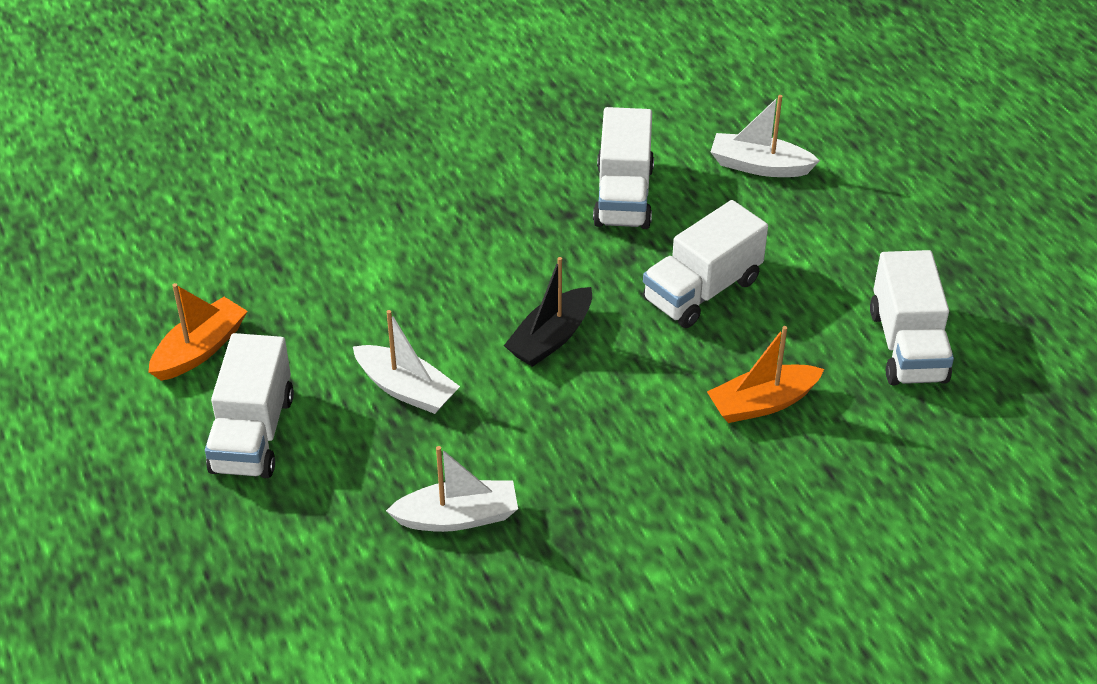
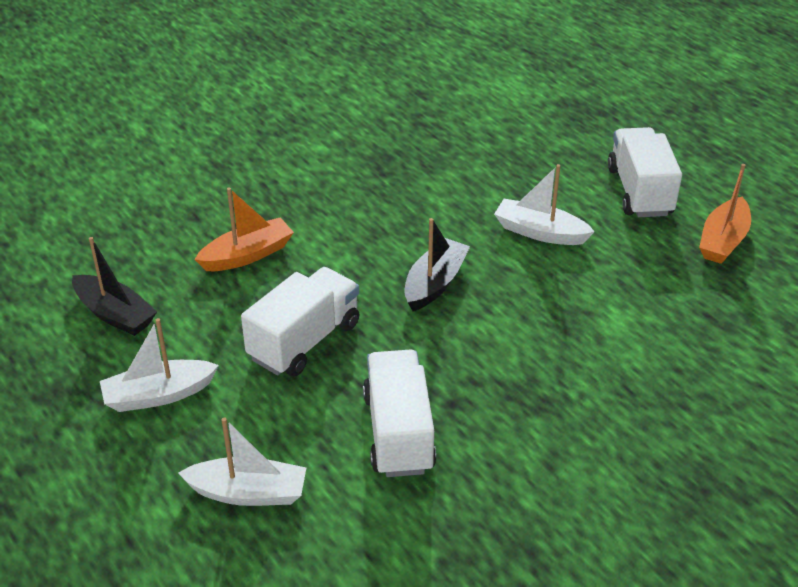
camera: 170 degrees right, 5 degrees down
white boat [386,446,518,532] -> white boat moved to [100,318,219,412]
white truck [870,250,954,385] -> black boat [72,237,157,336]

